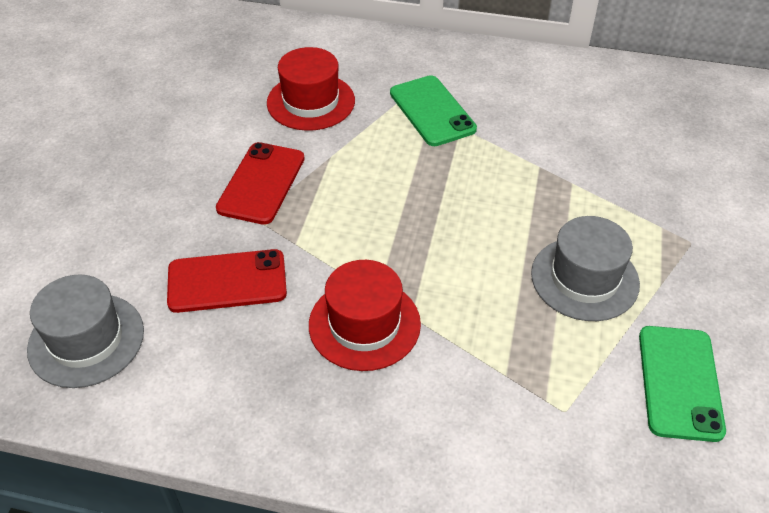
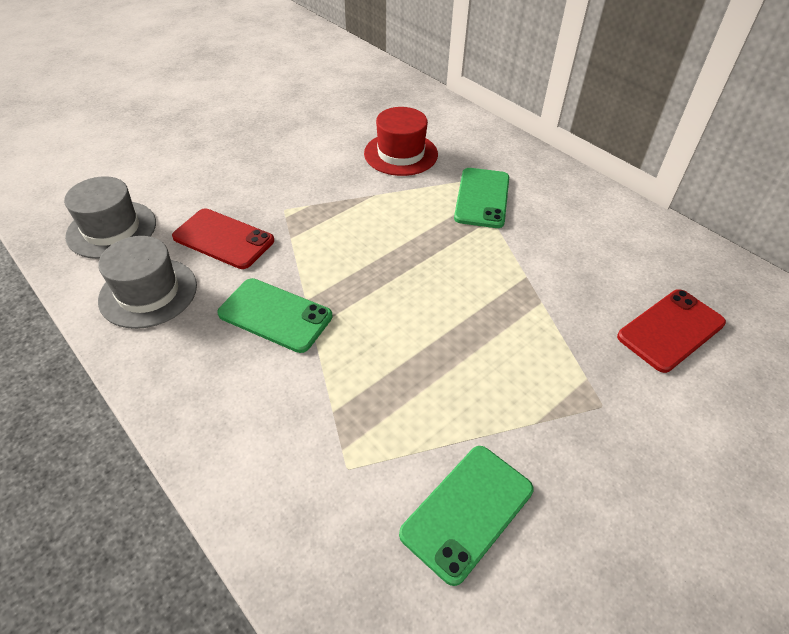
camera: 35 degrees right, 0 degrees up
red phone [216,142,305,225] -> red phone moved to [617,289,726,373]
red hat [309,260,421,371] -> green phone [217,278,333,353]
grey hat [531,216,640,321] -> grey hat moved to [98,236,197,329]

